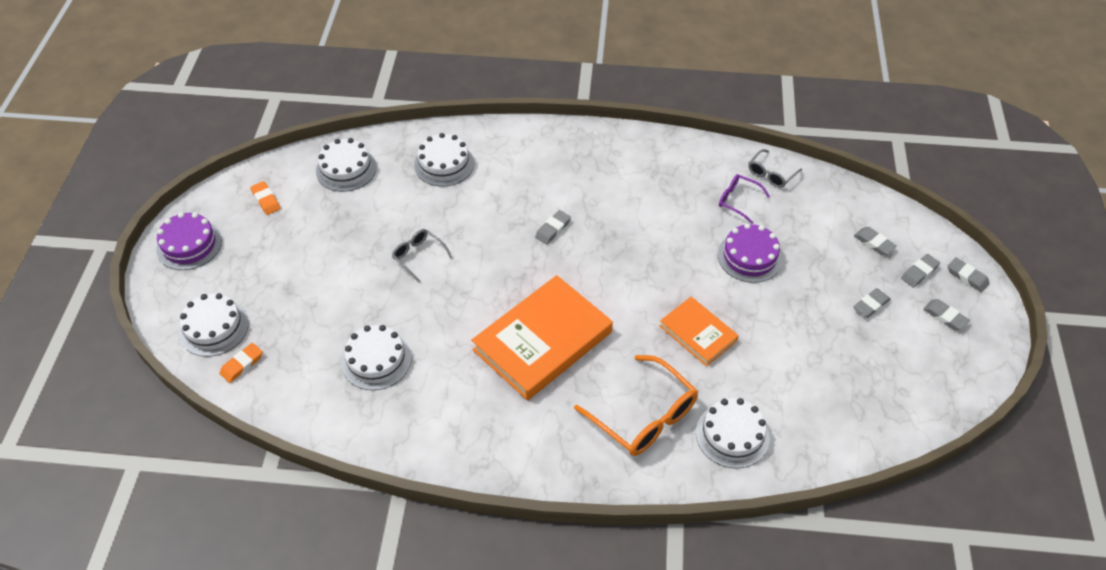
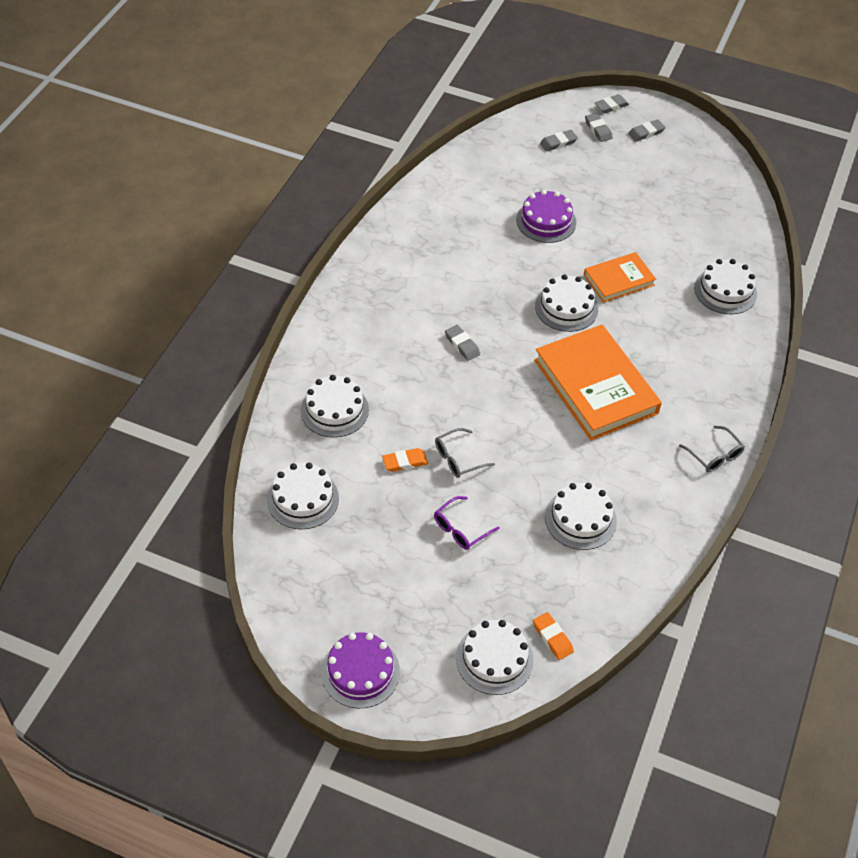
camera: 75 degrees left, 0 degrees up
orange eraser [250,181,281,215] -> orange eraser moved to [382,448,428,472]
orange glasses [574,355,698,456] -> none
purple glasses [719,174,770,224] -> purple glasses moved to [434,496,500,550]
grey glasses [748,149,802,188] -> grey glasses moved to [679,426,745,472]
grey eraser [853,288,891,318] -> none
none -> white cake [535,274,598,332]

